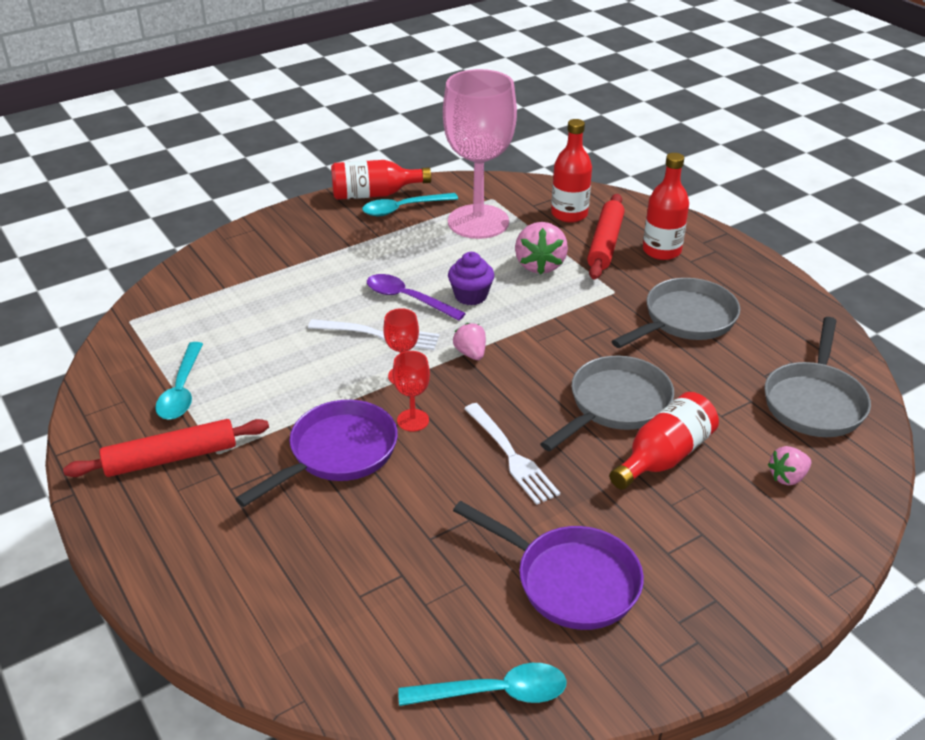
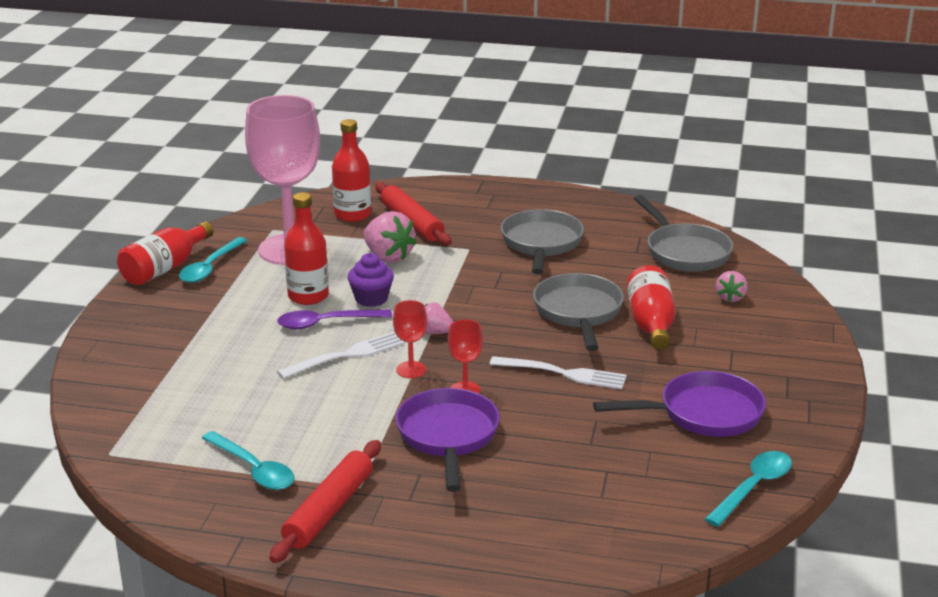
camera: 45 degrees left, 10 degrees down
red bottle [643,153,689,260] -> red bottle moved to [284,192,329,305]

